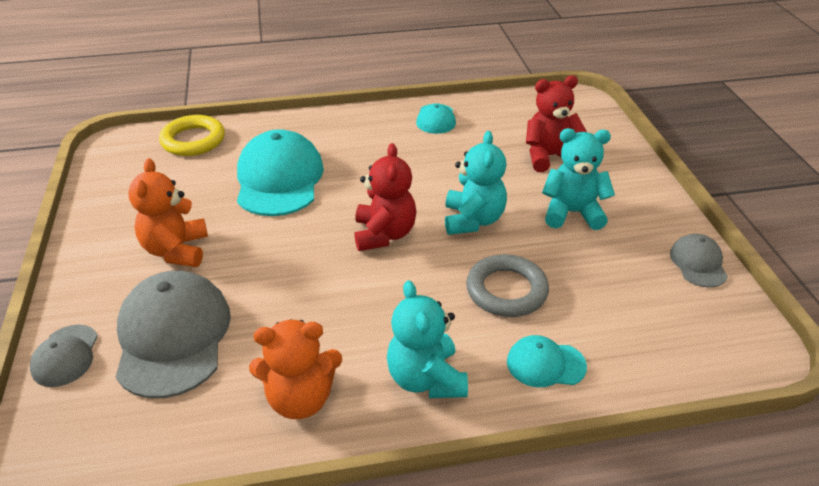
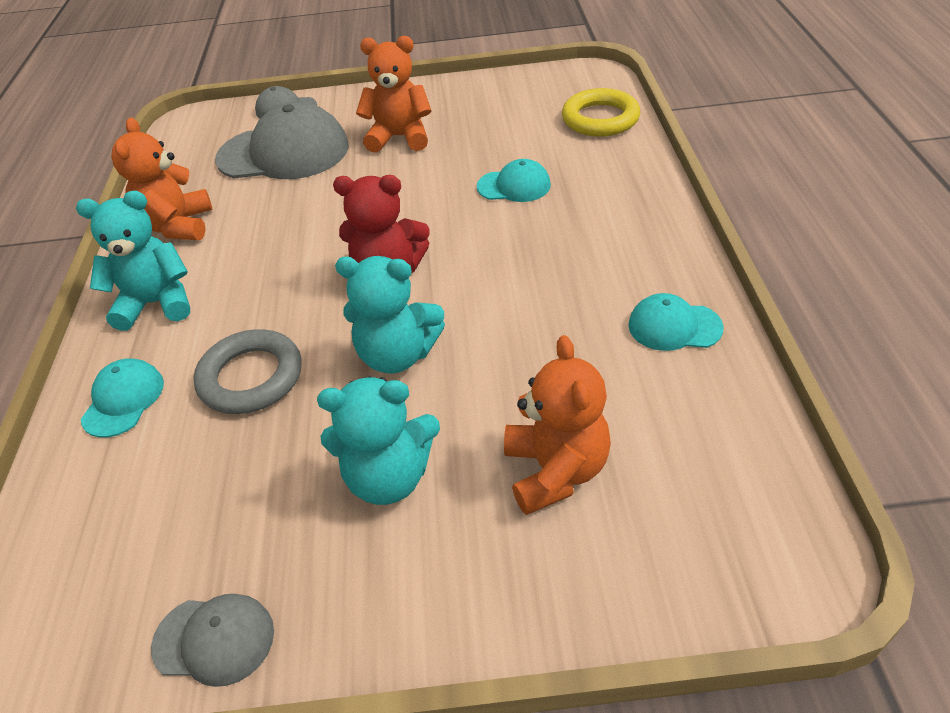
camera: 100 degrees right, 5 degrees up
turquoise cap [237,129,324,216] -> turquoise cap [477,159,551,202], size x0.51
red teddy bear [526,75,587,172] -> orange teddy bear [504,335,611,515]
turquoise teddy bear [542,128,615,230] -> turquoise teddy bear turned 75 degrees clockwise [317,377,440,505]

